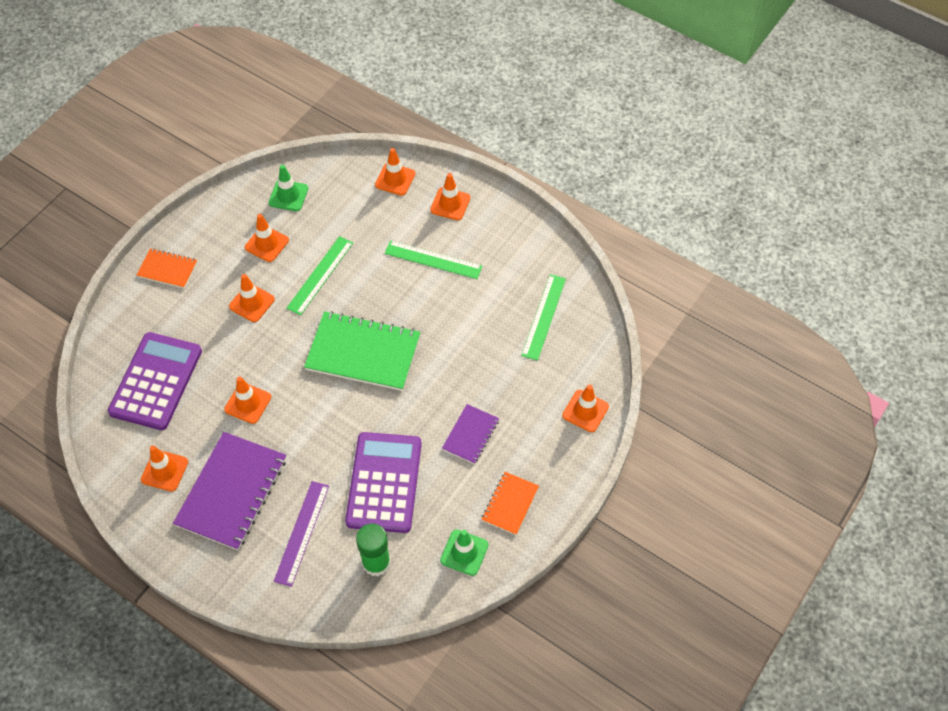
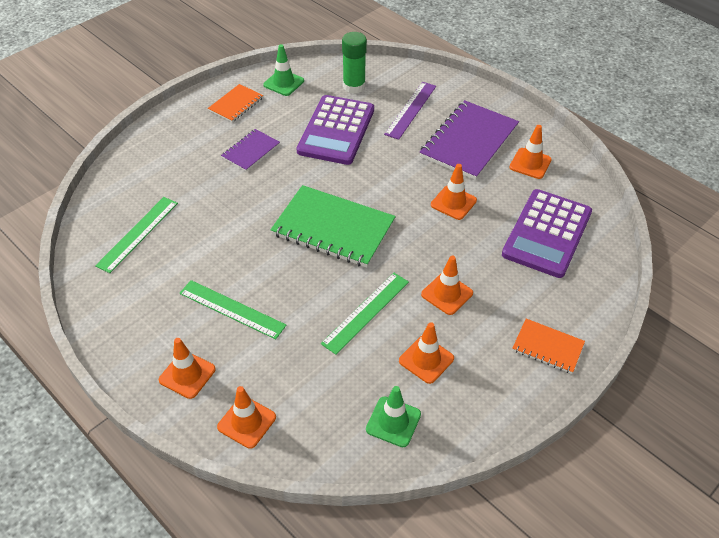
camera: 170 degrees left, 10 degrees down
orange traffic cone [562,384,609,432] -> none

